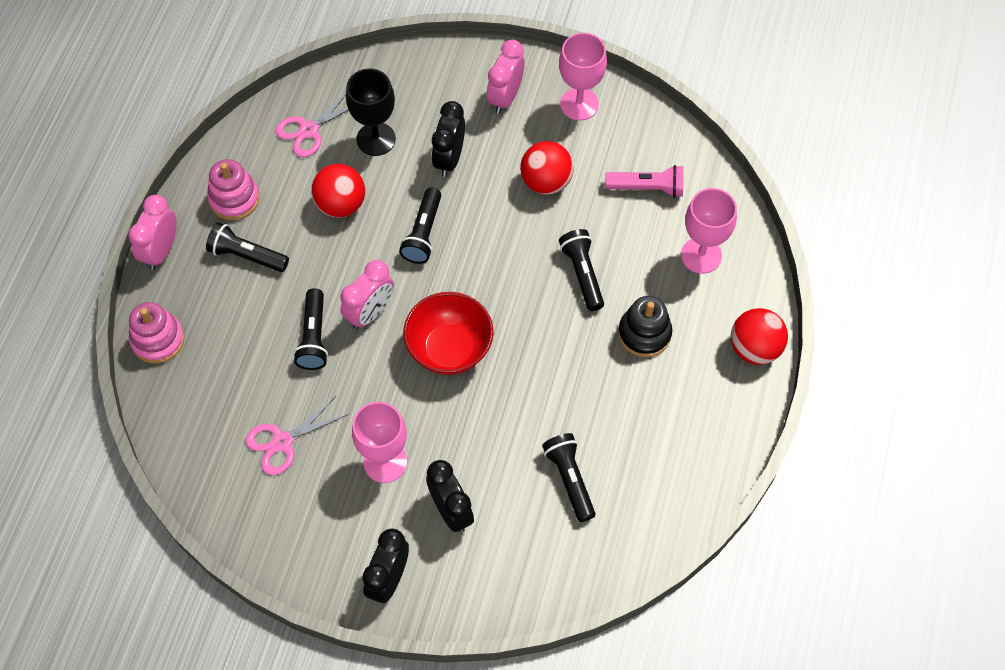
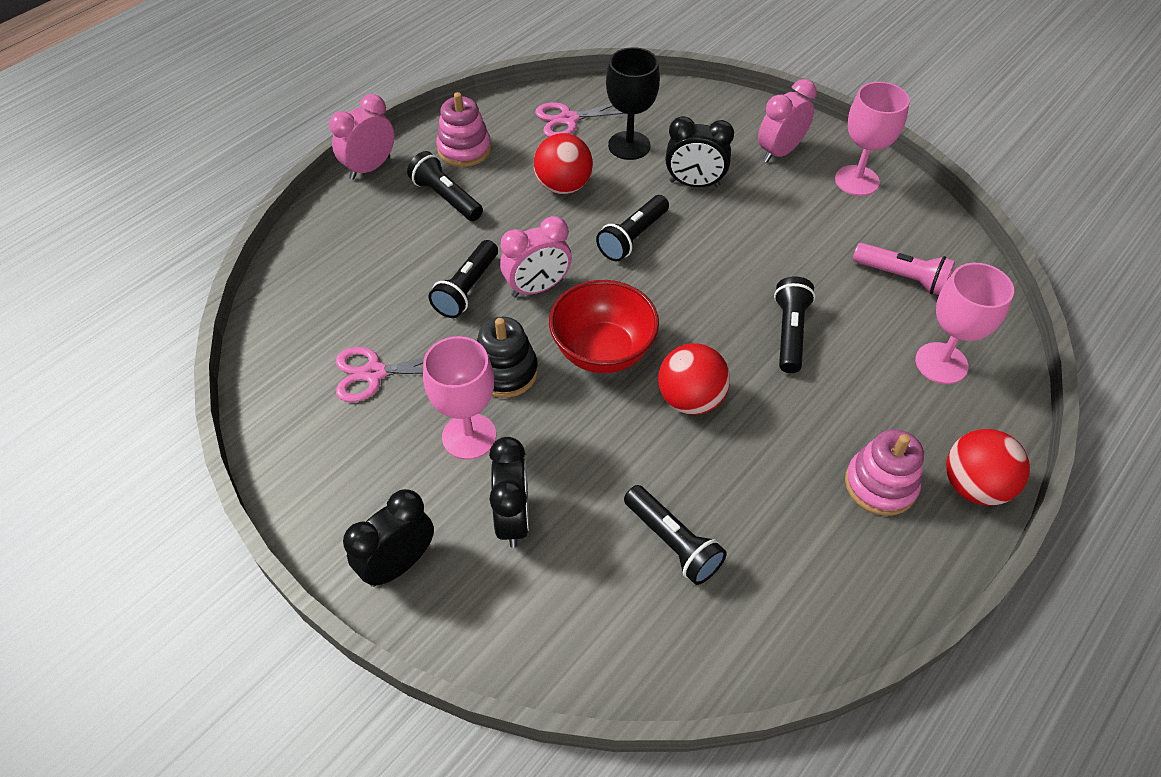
camera: 25 degrees right, 10 degrees down
pink stacking toy [129,302,185,364] -> pink stacking toy moved to [845,429,924,516]
black clock [432,101,465,177] -> black clock turned 120 degrees counterclockwise [666,116,734,187]
red ball [520,141,574,195] -> red ball moved to [658,343,730,415]
black flashlight [542,433,596,522] -> black flashlight turned 135 degrees clockwise [624,485,727,585]
black stacking toy [618,296,672,357] -> black stacking toy moved to [477,317,538,398]

